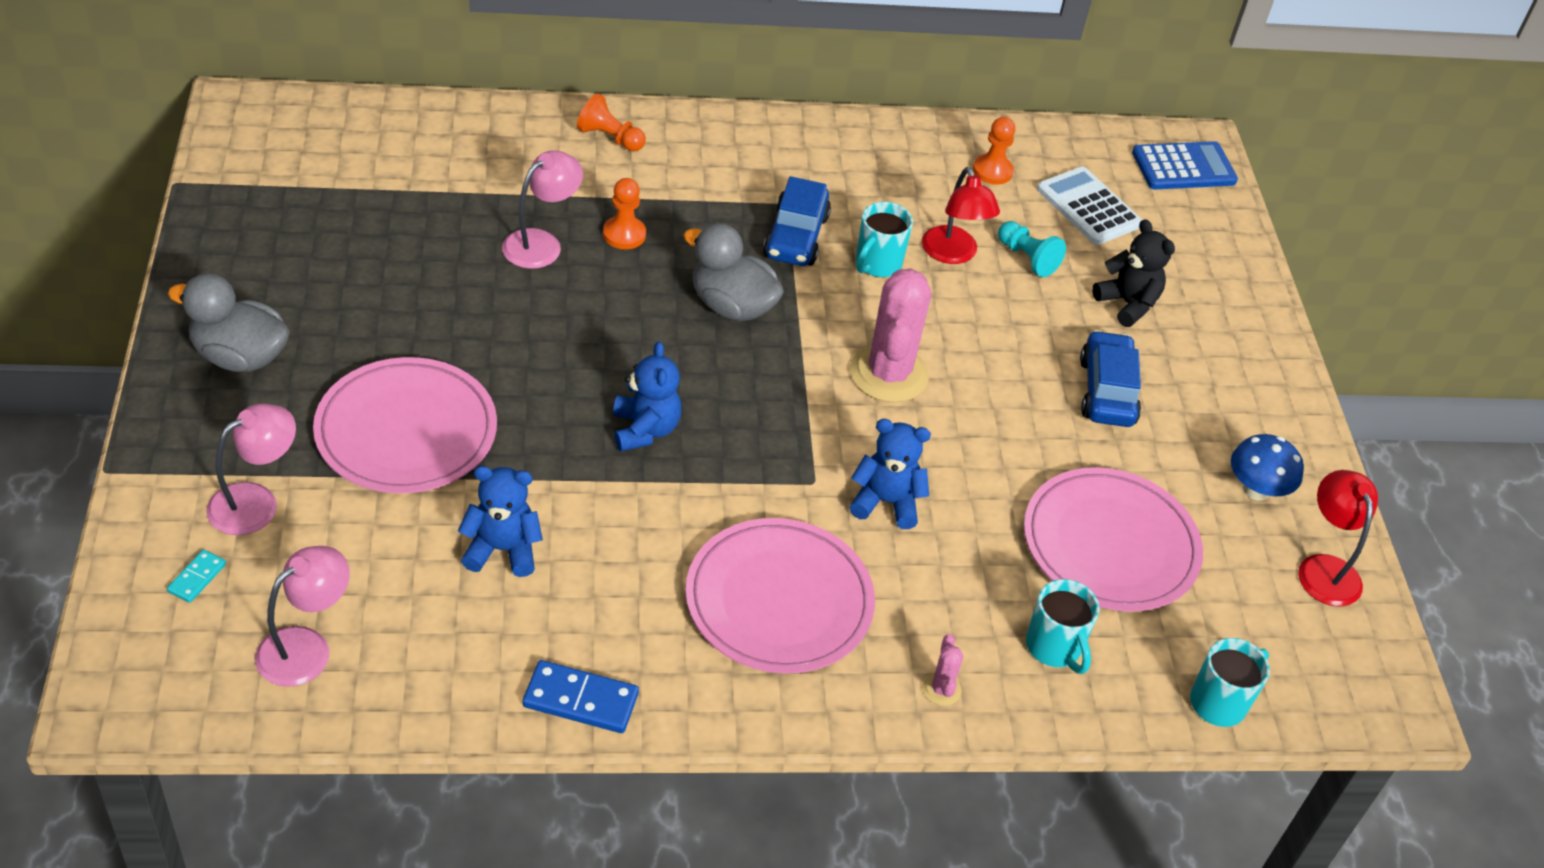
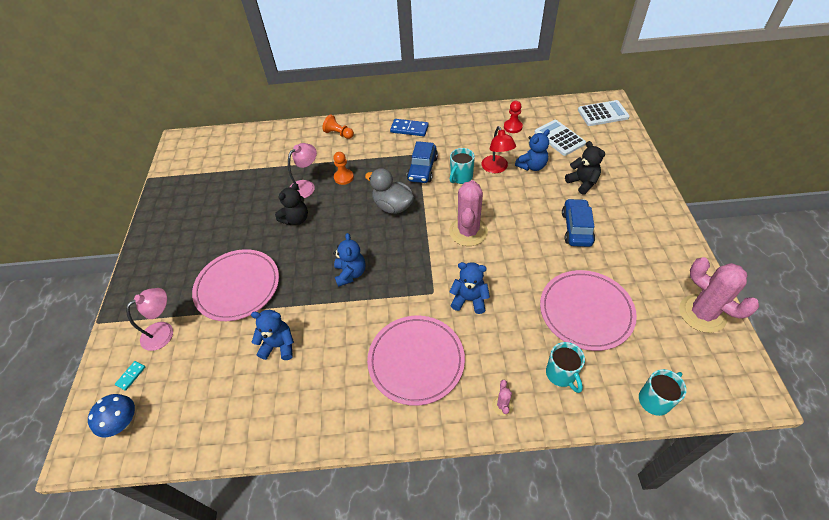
camera: 10 degrees right, 5 degrees up
grey duck [168,273,290,372] -> none
pink lamp [255,546,350,687] -> none
blue domino [522,660,639,733] -> blue domino moved to [390,119,429,136]
orange pawn [973,117,1015,185] -> red pawn [504,101,523,133]
turquoise pawn [998,221,1066,277] -> blue teddy bear [515,129,550,171]
blue calculator [1132,141,1238,190] -> white calculator [578,100,630,126]
blue mushroom [1231,434,1304,501] -> blue mushroom moved to [88,394,135,438]
red lamp [1298,470,1378,607] -> pink cactus [679,257,759,333]
none -> black teddy bear [275,183,308,225]

